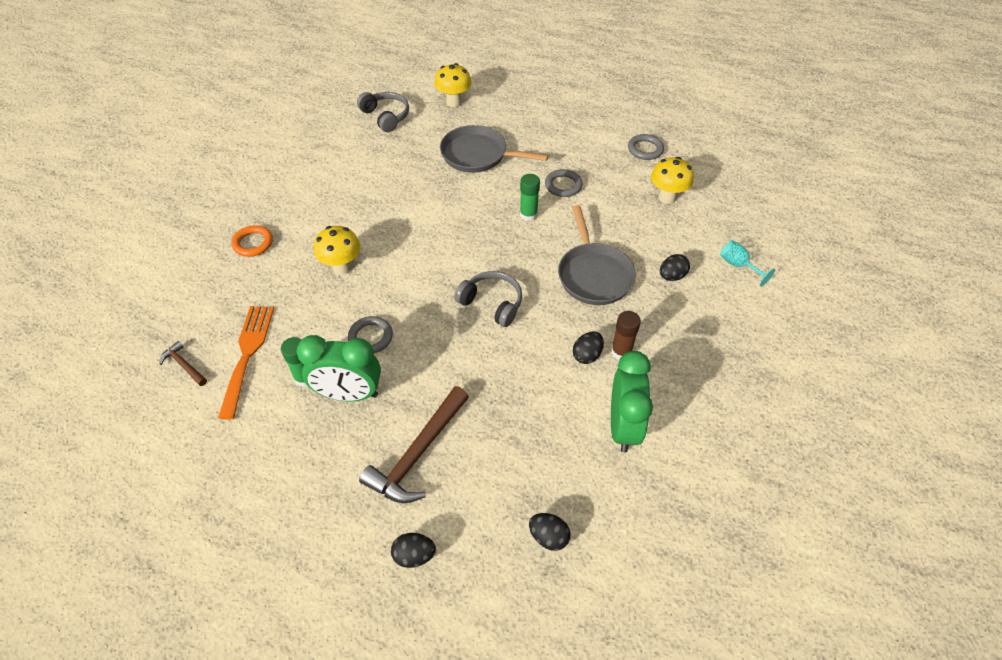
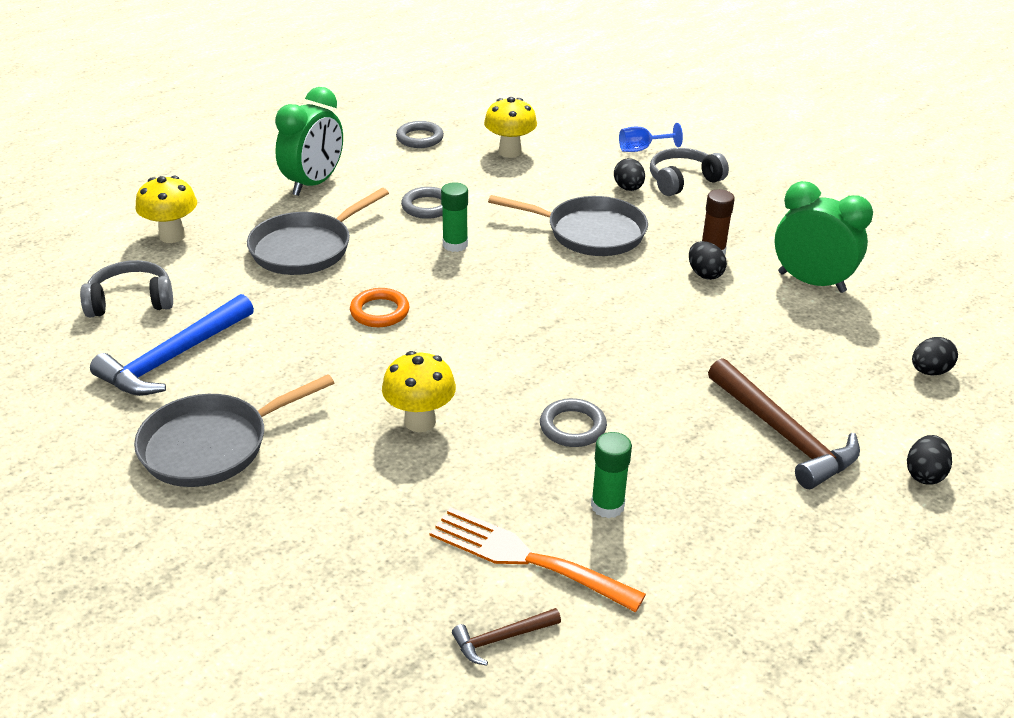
camera: 65 degrees left, 15 degrees down
orange ring [231,225,273,257] -> orange ring moved to [350,288,410,327]
green clock [296,335,381,402] -> green clock moved to [275,87,343,196]
grey headphones [454,271,522,327] -> grey headphones moved to [650,148,729,196]
turquoise goblet [720,240,775,287] -> blue goblet [619,123,683,152]
none -> blue hammer [90,294,254,396]
none -> grey pan [134,374,334,487]

